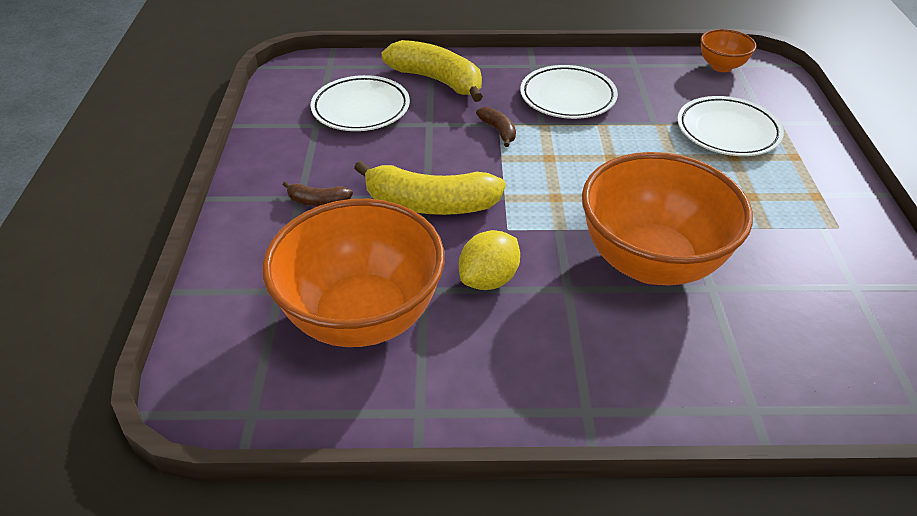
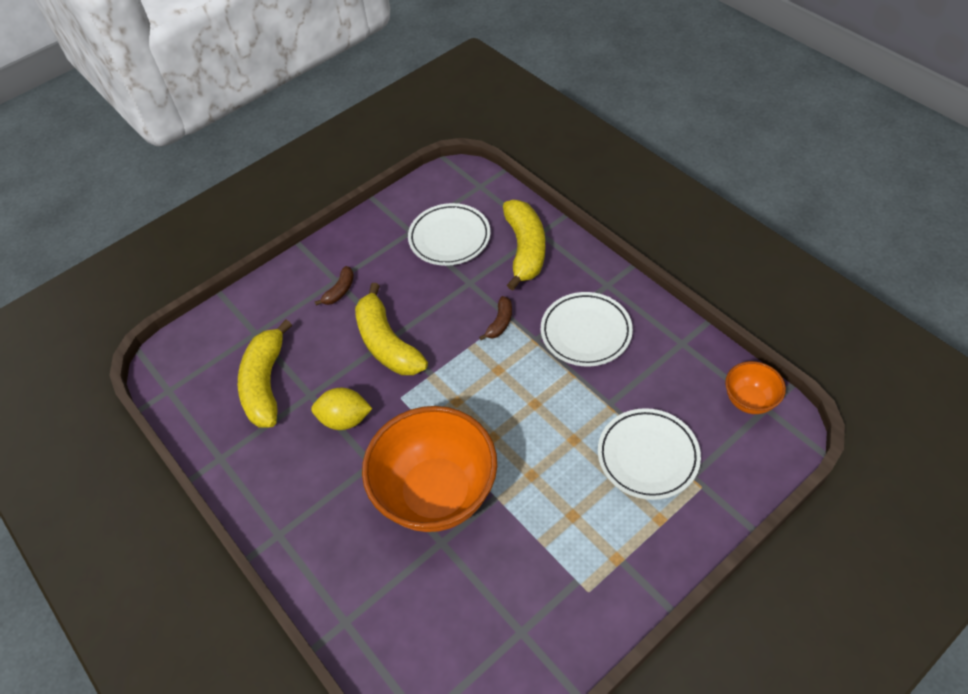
camera: 55 degrees right, 10 degrees up
orange bowl [262,199,445,347] -> yellow banana [238,320,292,427]
brown banana [283,181,353,206] -> brown banana turned 120 degrees counterclockwise [315,266,354,305]

